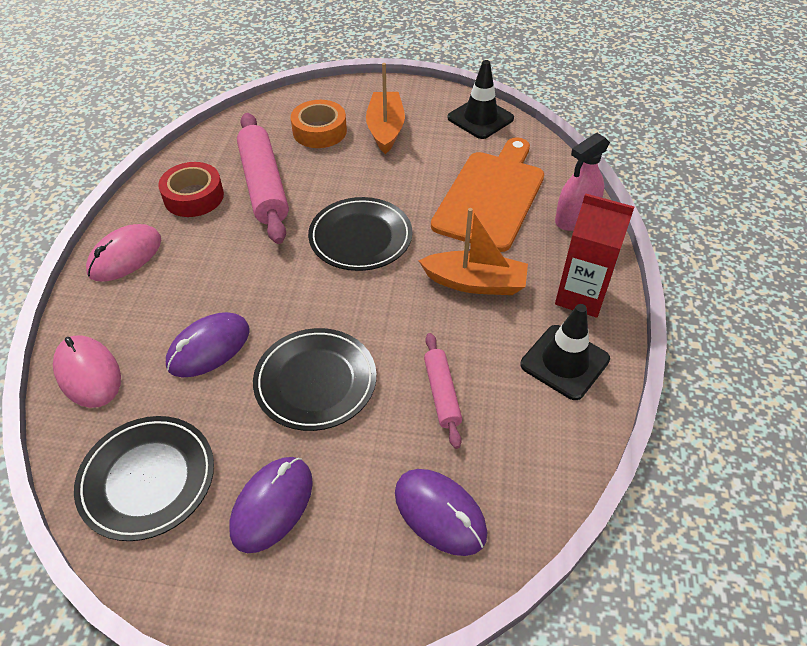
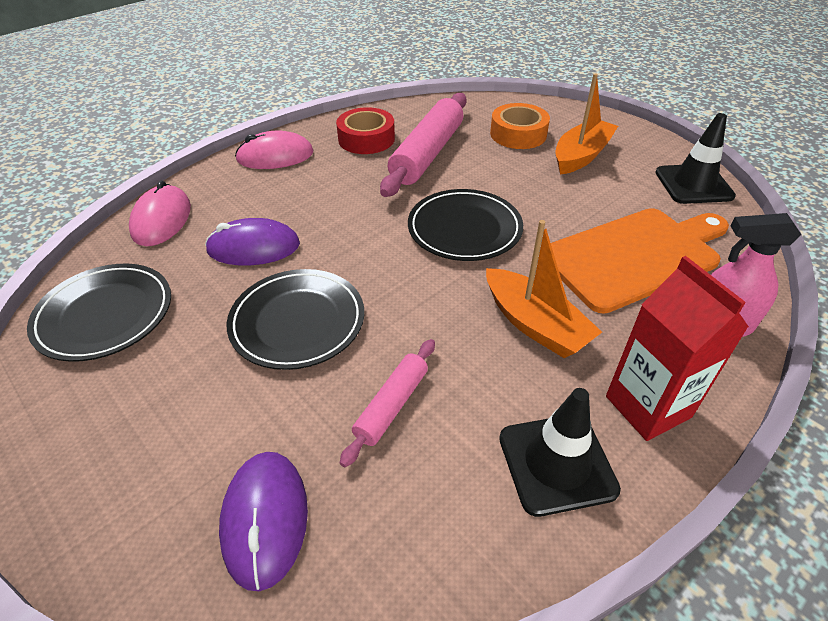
camera: 40 degrees right, 5 degrees down
purple mouse [229,457,313,553] -> none

